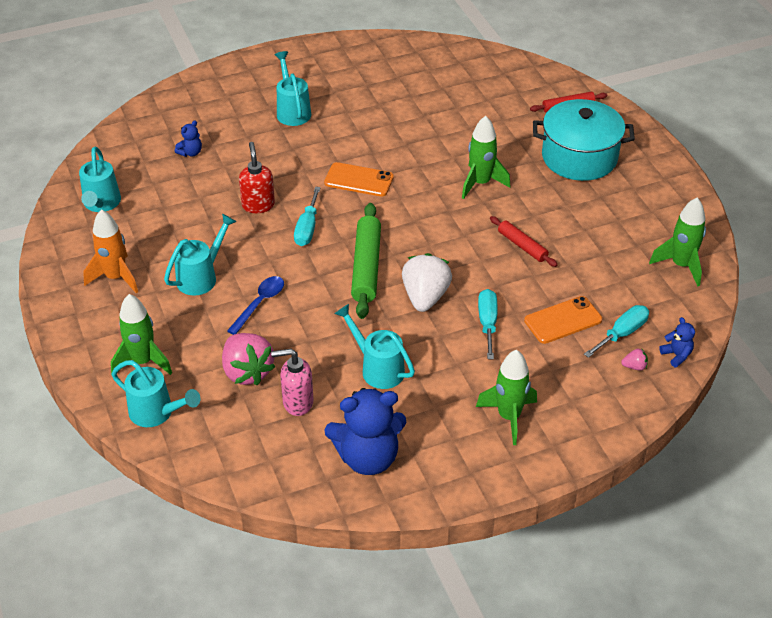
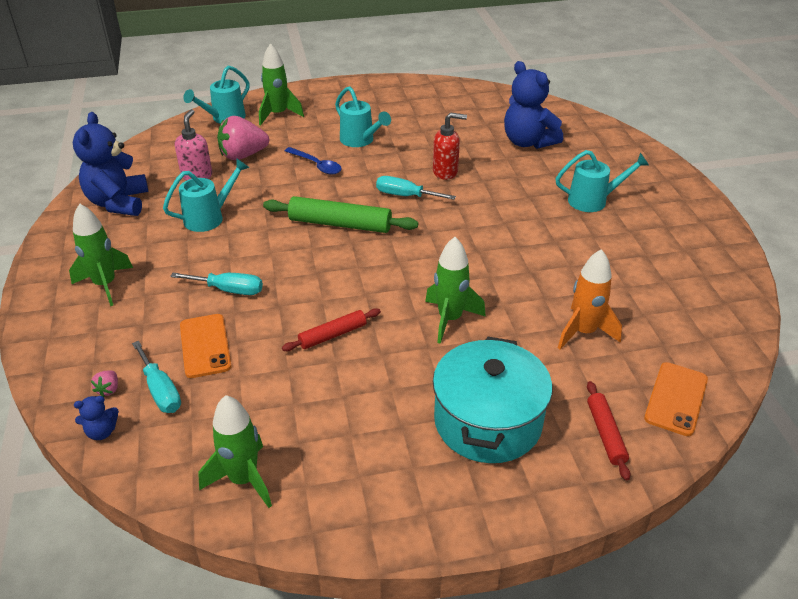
camera: 100 degrees right, 5 degrees down
turquoise watering can [79,147,121,212] -> none
orange rocket [83,210,138,293] -> orange rocket moved to [558,249,622,349]
blue teddy bear [175,120,202,157] -> blue teddy bear [504,61,563,149], size x2.27
orange phone [324,162,394,197] -> orange phone moved to [644,362,708,436]
white strawberry [402,253,452,312] -> none

